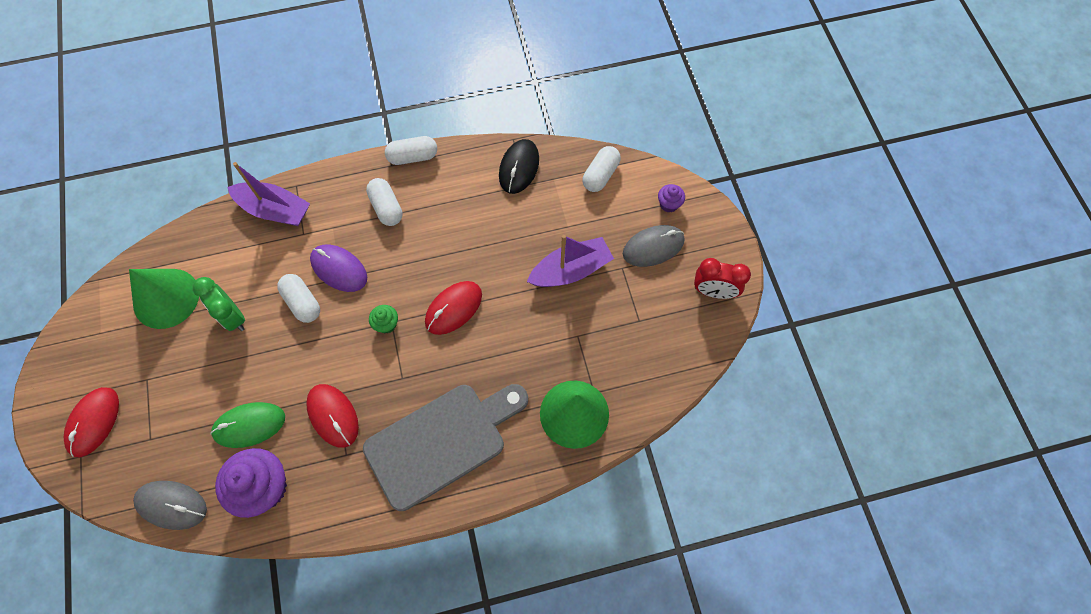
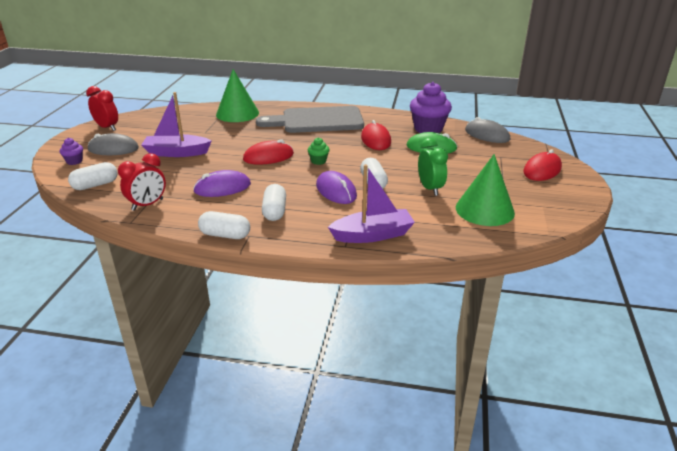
camera: 155 degrees left, 35 degrees down
purple boat [227,162,310,226] -> purple boat turned 120 degrees clockwise [328,164,415,243]
black mouse [499,139,539,194] -> red clock [118,153,166,211]
none -> purple mouse [193,170,251,197]

